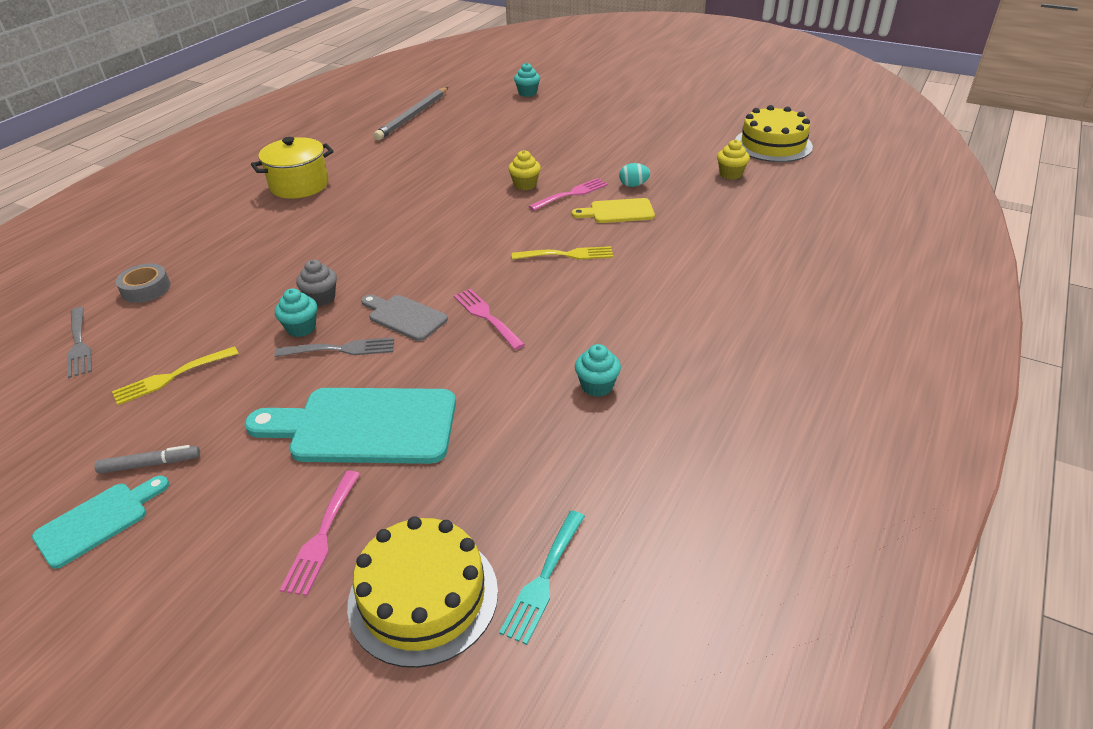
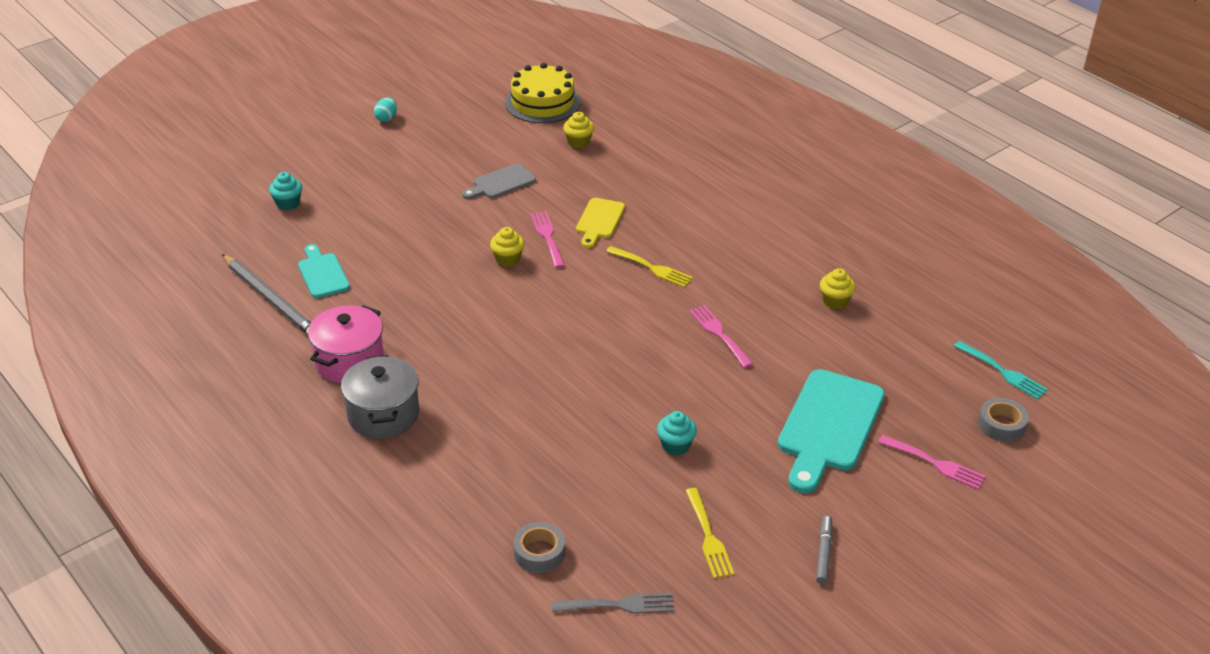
camera: 70 degrees left, 0 degrees up
turquoise cutting board [32,475,169,569] -> turquoise cutting board moved to [298,244,350,298]
yellow pot [251,137,334,199] -> grey pot [341,355,419,439]
grey fork [275,337,394,357] -> none
grey cupcake [296,260,337,306] -> none
yellow cake [347,516,498,668] -> grey tape [978,398,1029,442]
grey cutting board [361,294,448,341] -> grey cutting board moved to [462,163,536,199]
pink fork [454,289,525,350] -> pink fork turned 75 degrees clockwise [689,305,753,368]
yellow fork [512,246,613,260] -> yellow fork turned 105 degrees clockwise [606,246,693,287]
turquoise cupcake [575,344,621,397] -> yellow cupcake [820,268,855,309]
turquoise egg [619,163,650,187] -> turquoise egg moved to [374,98,397,122]
none -> pink pot [308,305,384,383]

